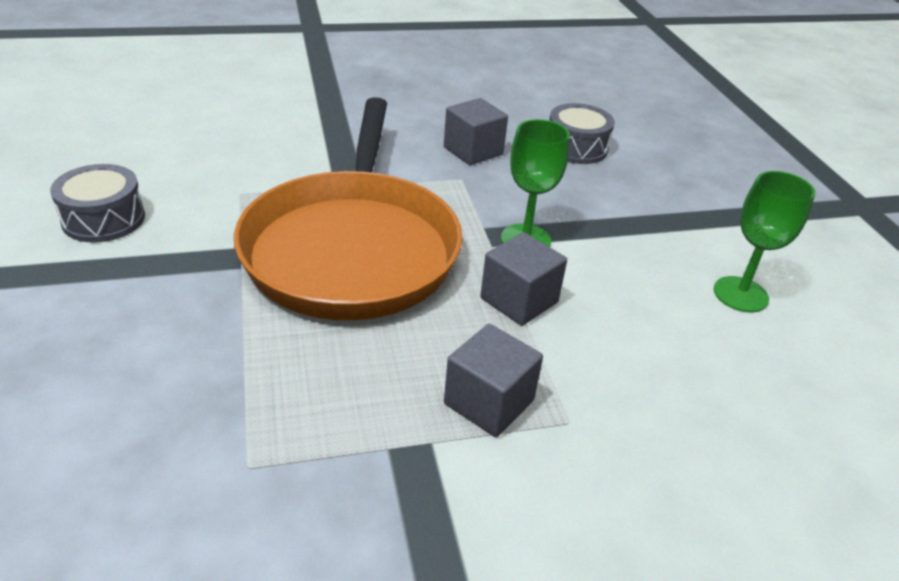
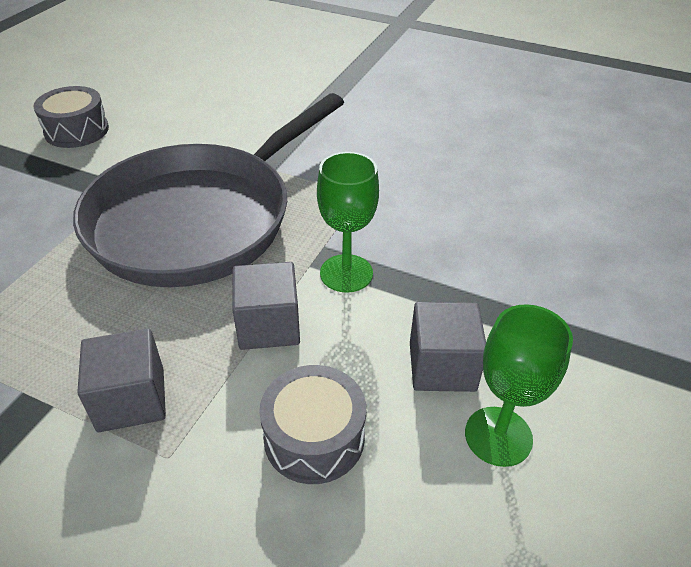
camera: 40 degrees right, 5 degrees up
orange pan [234,97,463,320] -> grey pan [73,93,344,287]
grey cube [444,98,508,165] -> grey cube moved to [410,302,486,392]
grey drum [550,103,615,164] -> grey drum moved to [259,365,366,484]

